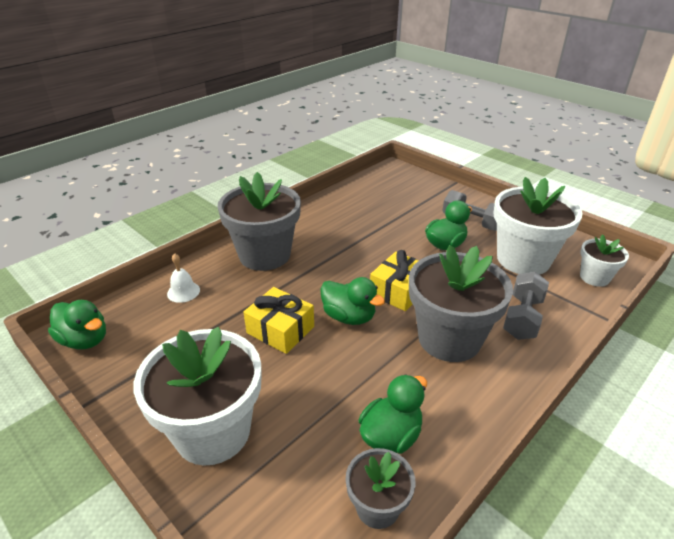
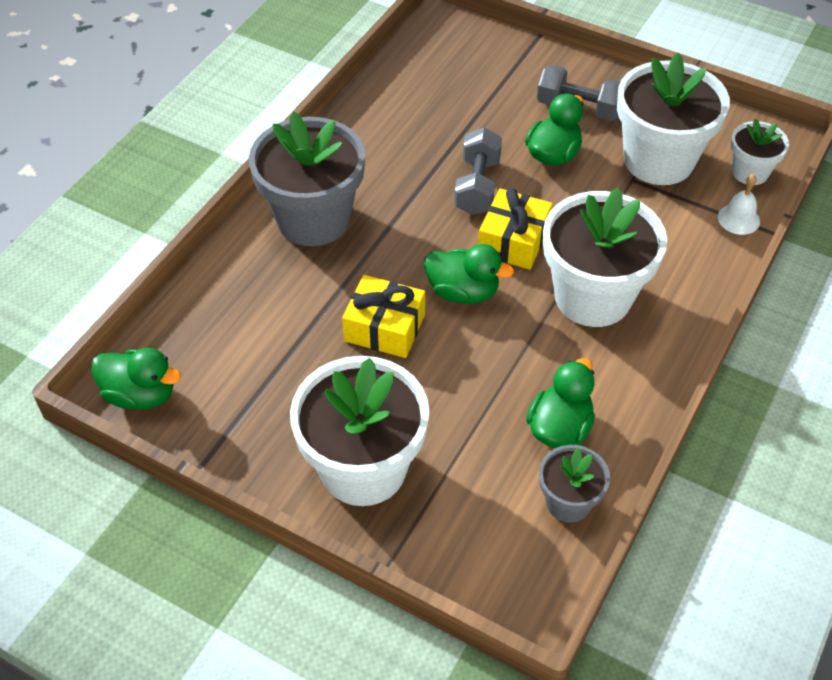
camera: 15 degrees left, 15 degrees up
white bell [167,253,200,303] -> white bell moved to [718,174,760,235]
grey flower pot [409,245,513,362] -> white flower pot [543,188,667,327]
grey dumbbell [503,272,549,340] -> grey dumbbell moved to [454,127,502,215]

